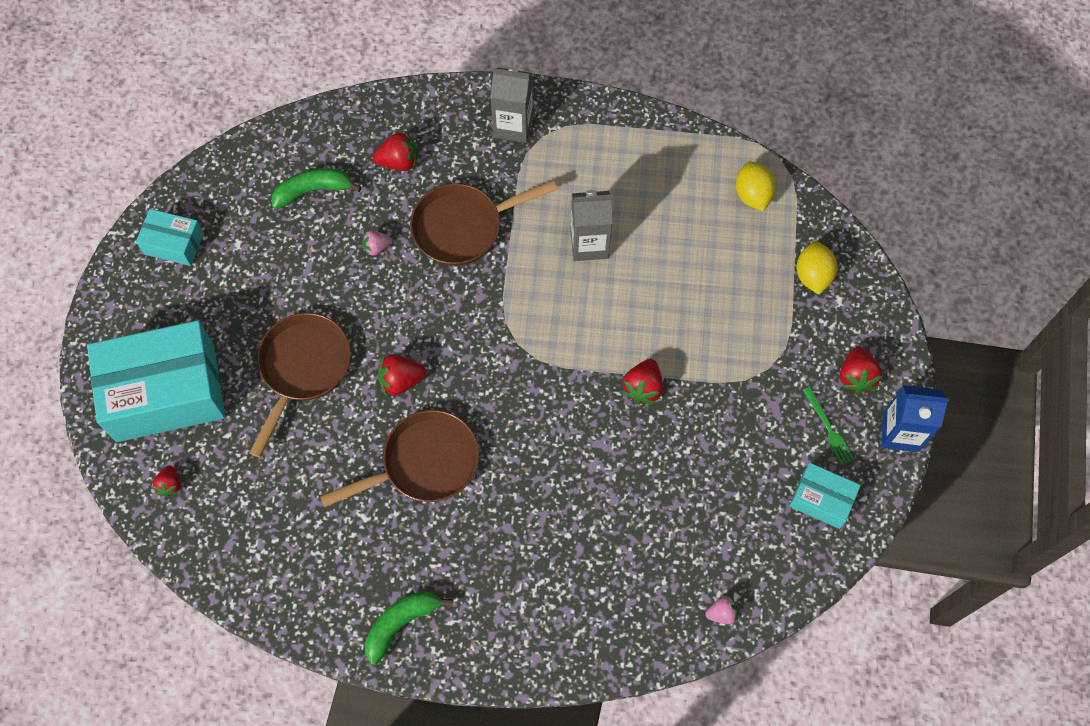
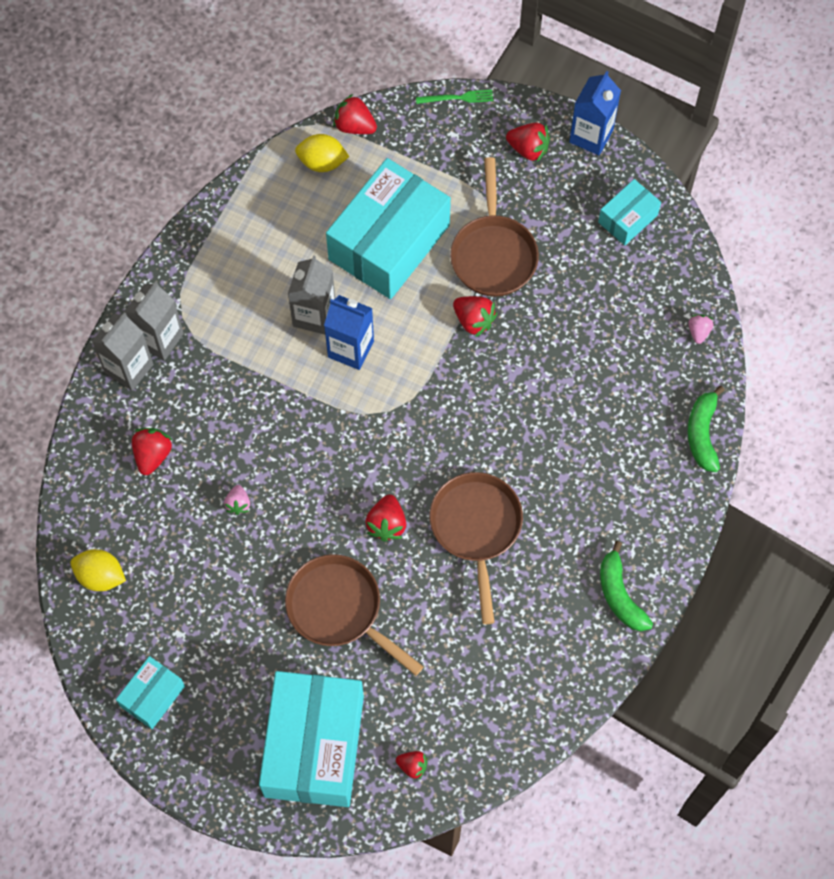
camera: 70 degrees left, 0 degrees up
green banana [272,168,361,209] -> green banana moved to [687,386,725,472]
brown pan [410,180,558,266] -> brown pan moved to [450,157,539,297]
yellow lemon [797,242,837,295] -> yellow lemon moved to [70,549,126,591]
green fork [803,386,854,465] -> green fork moved to [416,90,493,104]
none -> grey carton [92,312,153,391]
none -> blue carton [324,295,374,370]
none -> turquoise box [326,158,451,299]
none -> red strawberry [333,94,377,134]

